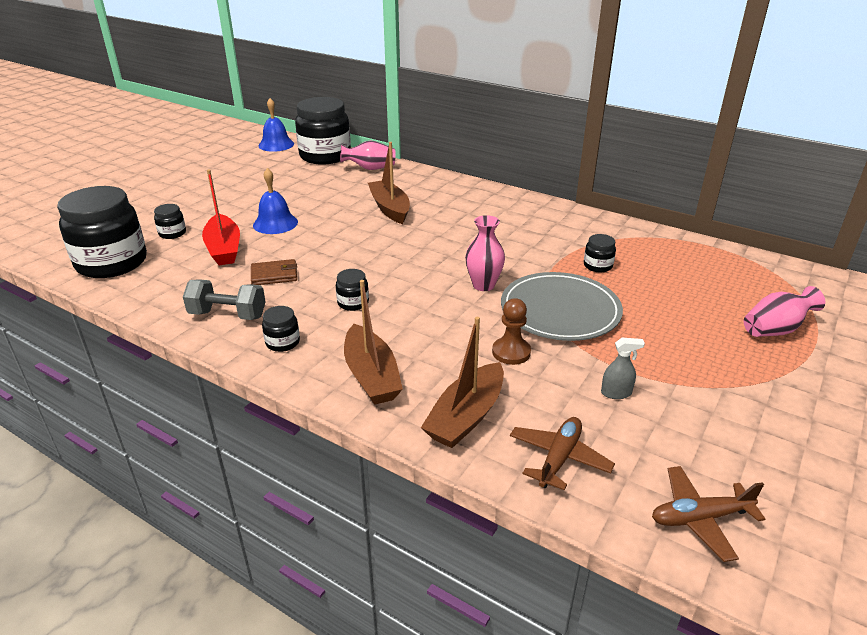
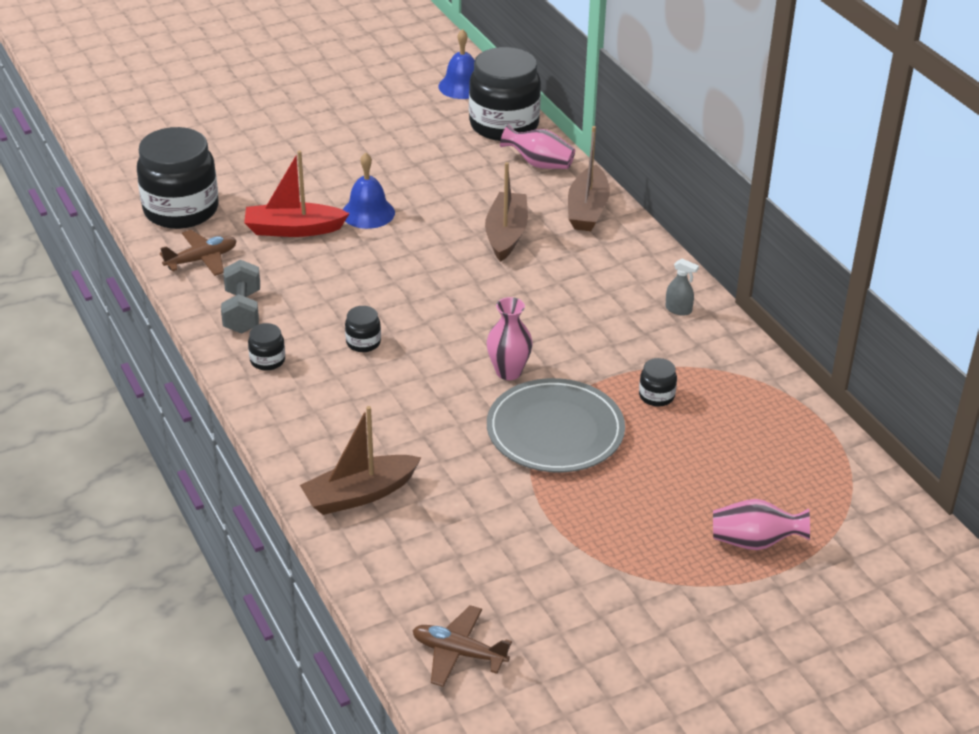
camera: 30 degrees right, 5 degrees up
black jar [154,204,186,239] -> none
grey dumbbell [183,279,265,320] -> grey dumbbell turned 45 degrees clockwise [221,259,260,334]
red boat [202,169,240,265] -> red boat turned 75 degrees clockwise [244,151,350,237]
brown wallet [251,259,297,285] -> none
brown boat [344,280,403,405] -> brown boat moved to [568,126,610,231]
brown pawn [492,298,531,365] -> none
brown plane [510,417,615,491] -> brown plane moved to [160,230,237,276]
grey spray bottle [601,338,645,399] -> grey spray bottle moved to [665,259,699,316]

